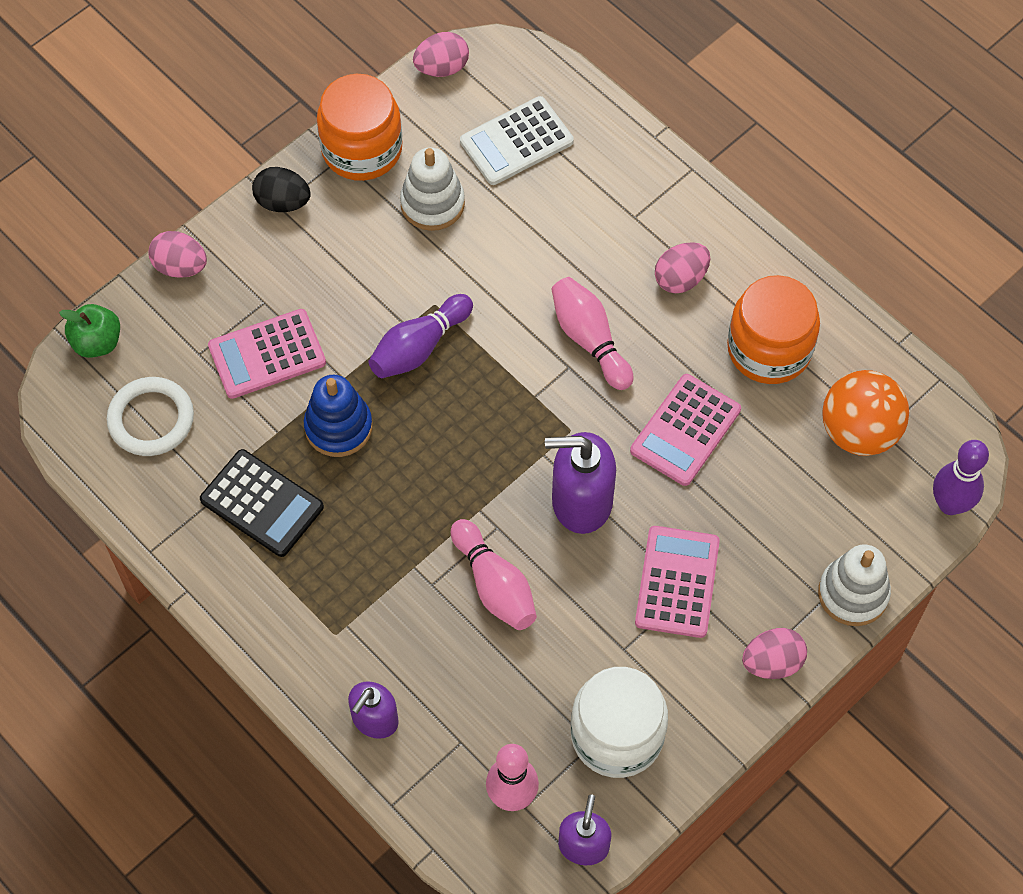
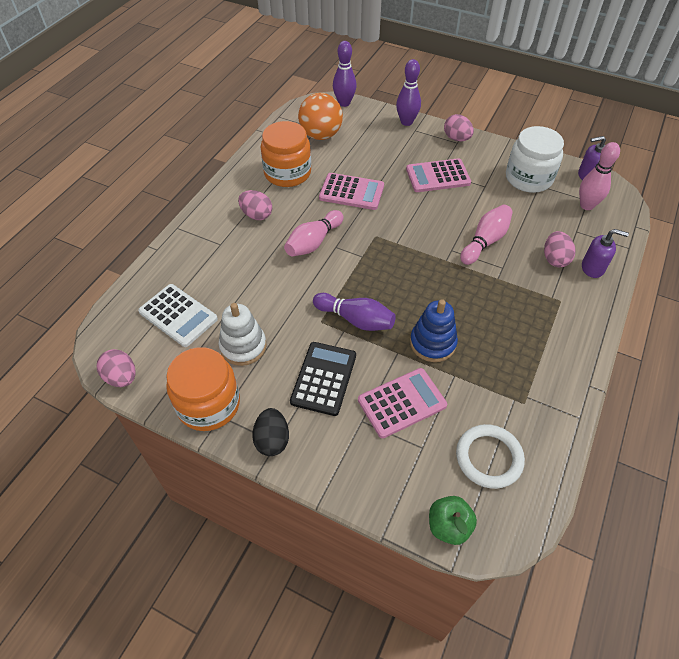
camera: 110 degrees left, 10 degrees down
pink egg [148,231,207,278] -> pink egg moved to [544,231,576,267]
black calculator [200,449,324,557] -> black calculator moved to [290,342,356,416]
pink calculator [208,309,326,399] -> pink calculator turned 75 degrees counterclockwise [358,368,447,438]
purple soap dispenser [545,432,616,534] -> none
white stacking toy [818,545,891,626] -> purple bowling pin [396,59,421,126]

